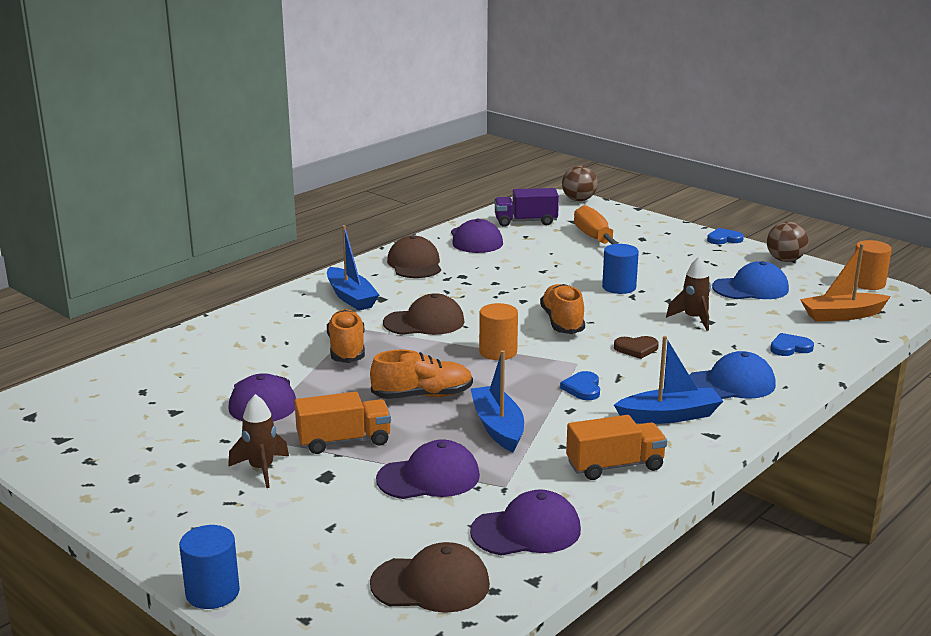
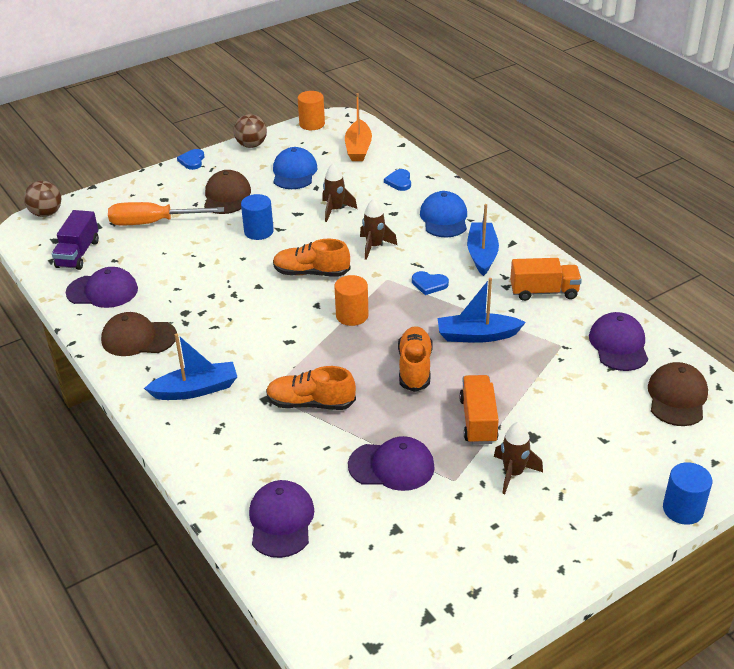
camera: 75 degrees left, 15 degrees up
purple cap [376,439,480,499] -> purple cap moved to [249,480,314,558]
brown cap [383,293,465,335] -> brown cap moved to [204,170,251,214]
orange truck [566,415,667,480] -> orange truck turned 90 degrees clockwise [510,258,582,301]
brown heart [614,336,659,359] -> brown rocket [360,199,397,260]

